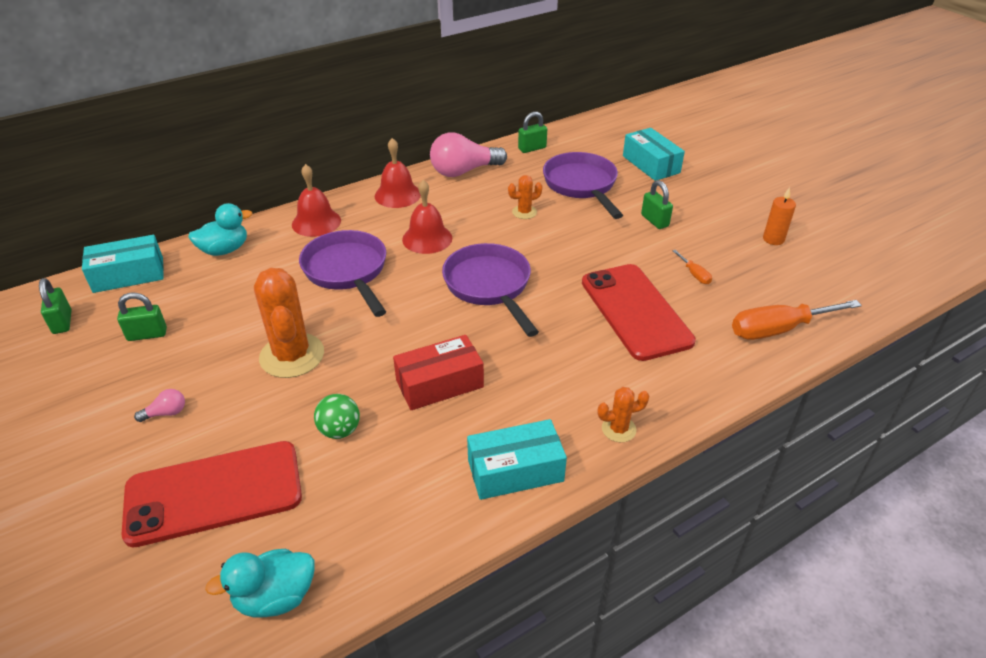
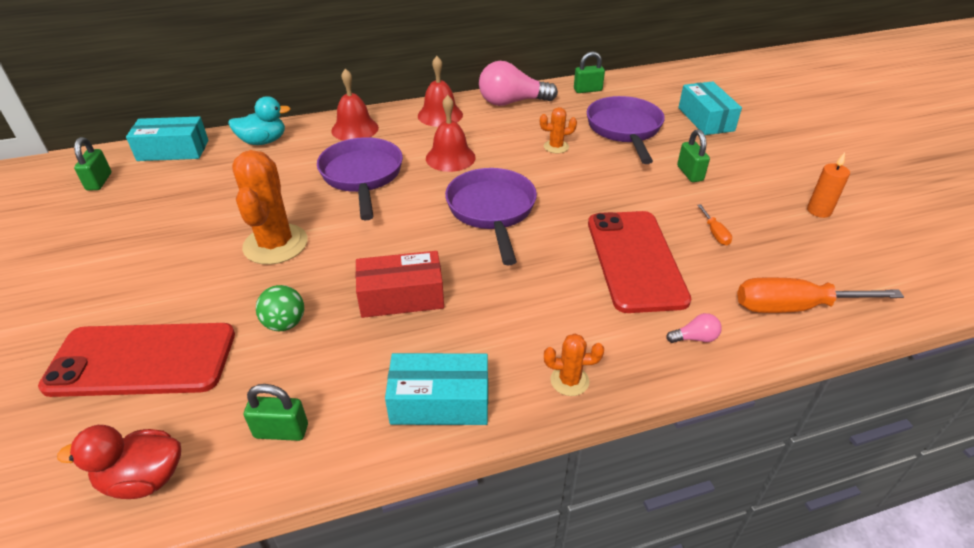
camera: 15 degrees right, 0 degrees up
green padlock [117,293,167,341] -> green padlock moved to [244,384,308,441]
pink light bulb [134,389,185,422] -> pink light bulb moved to [666,313,722,343]
turquoise duck [205,549,315,618] -> red duck [57,425,181,499]

